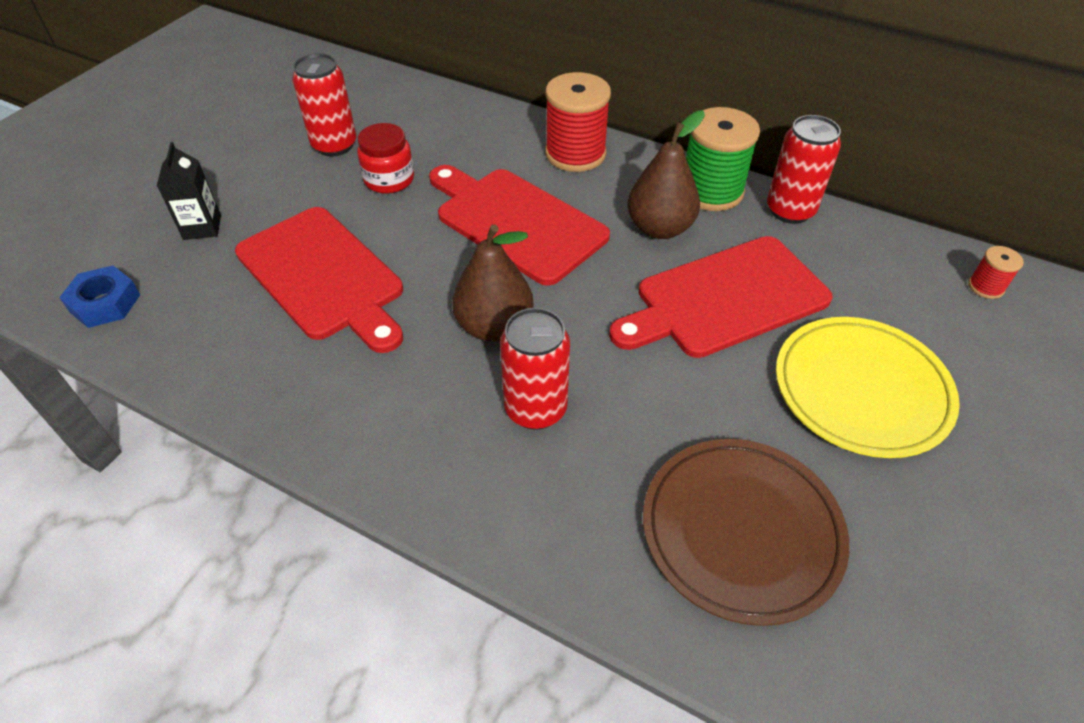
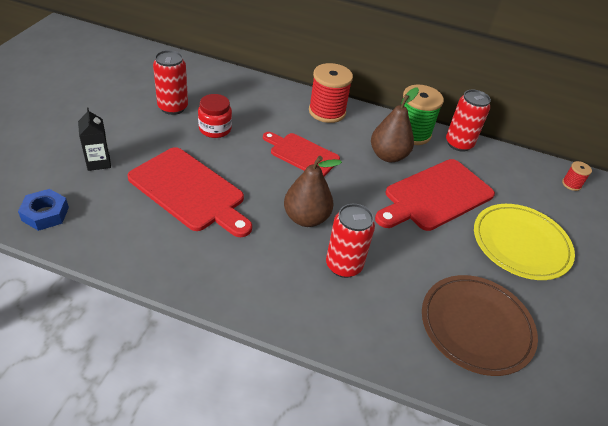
camera: 15 degrees left, 5 degrees down
red cutting board [429,165,610,286] -> red cutting board [263,132,340,176], size x0.64

